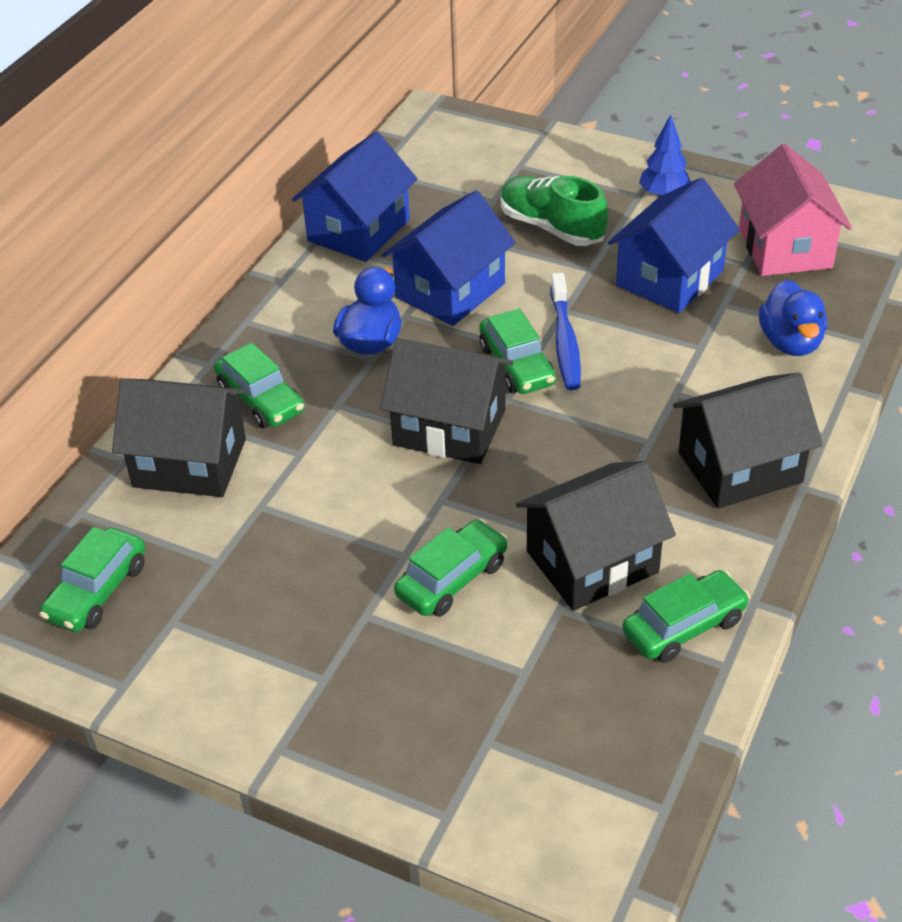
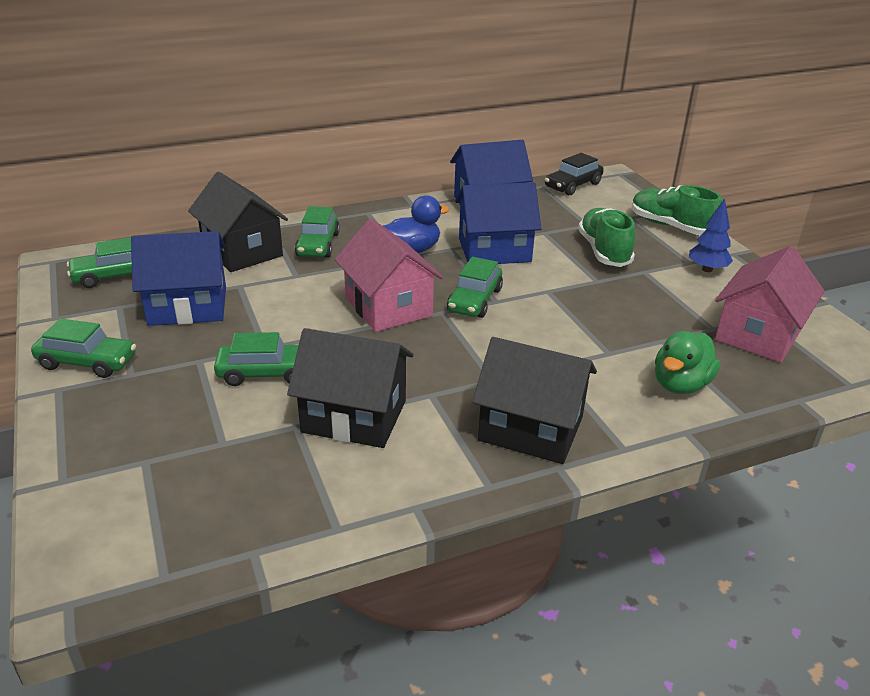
camera: 40 degrees right, 10 degrees down
black house [380,338,514,464] -> pink house [335,219,443,332]
blue toothbrush [550,273,581,390] -> none
blue house [608,178,740,313] -> blue house moved to [131,231,226,326]
green car [622,570,750,663] -> green car moved to [31,318,136,378]
blue duck [759,280,827,356] -> green duck [655,331,720,394]
none -> black car [545,153,604,195]
none -> green shoe [632,185,723,235]

